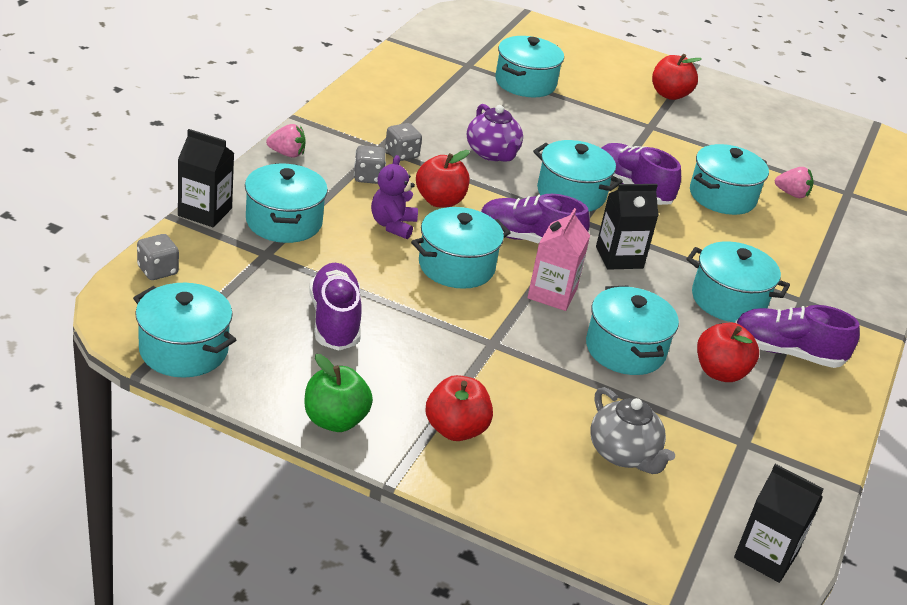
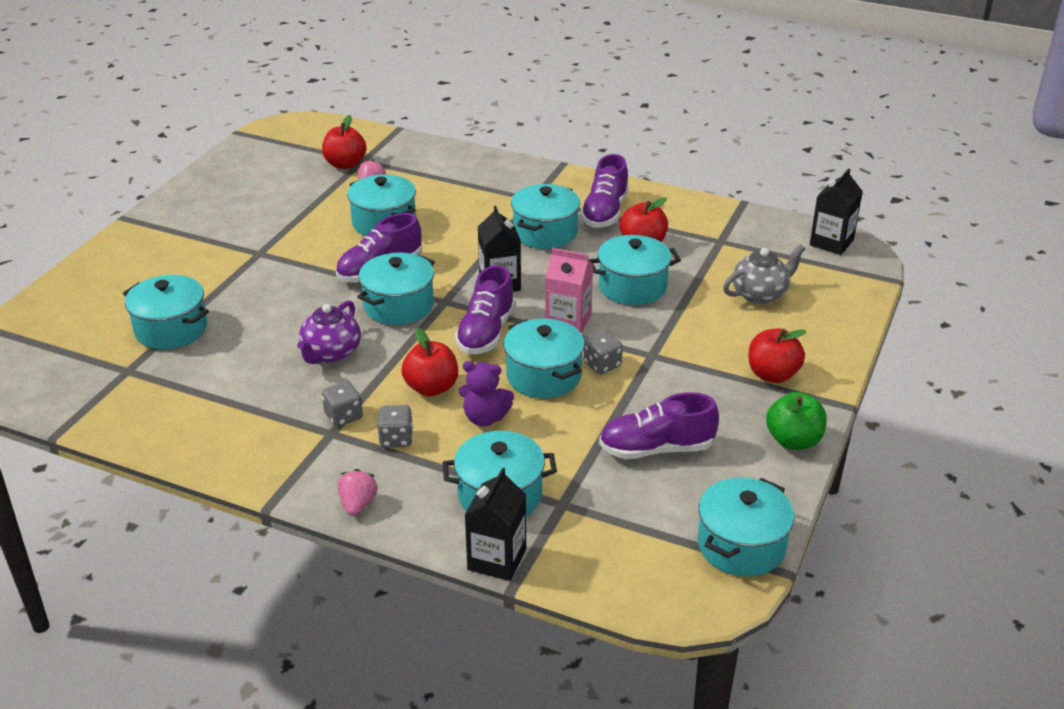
camera: 85 degrees left, 0 degrees up
grey dice [137,234,179,280] -> grey dice moved to [583,331,623,374]
purple teapot [467,104,523,162] -> purple teapot turned 135 degrees clockwise [297,300,361,364]
red apple [652,54,702,100] -> red apple moved to [322,115,366,169]

